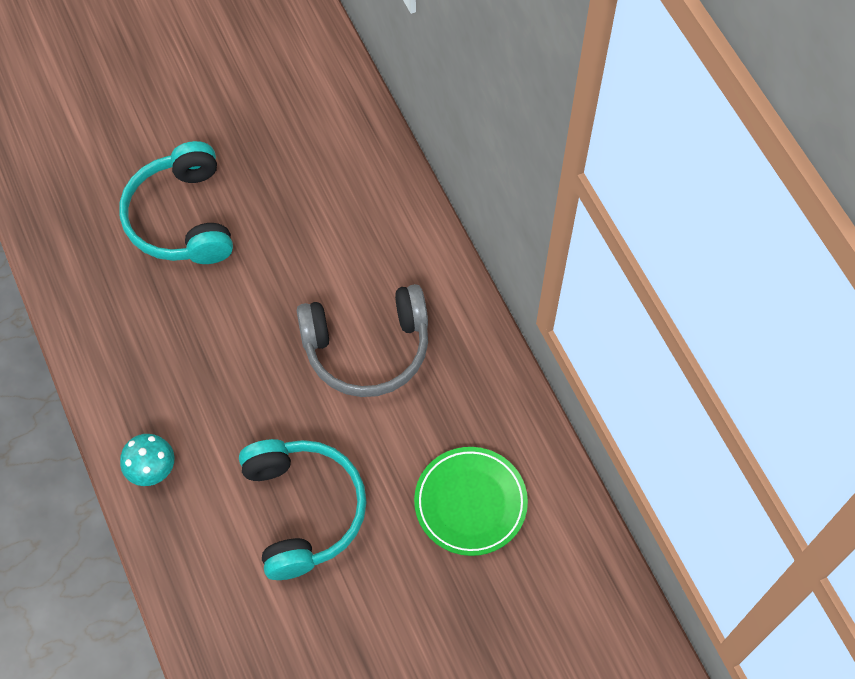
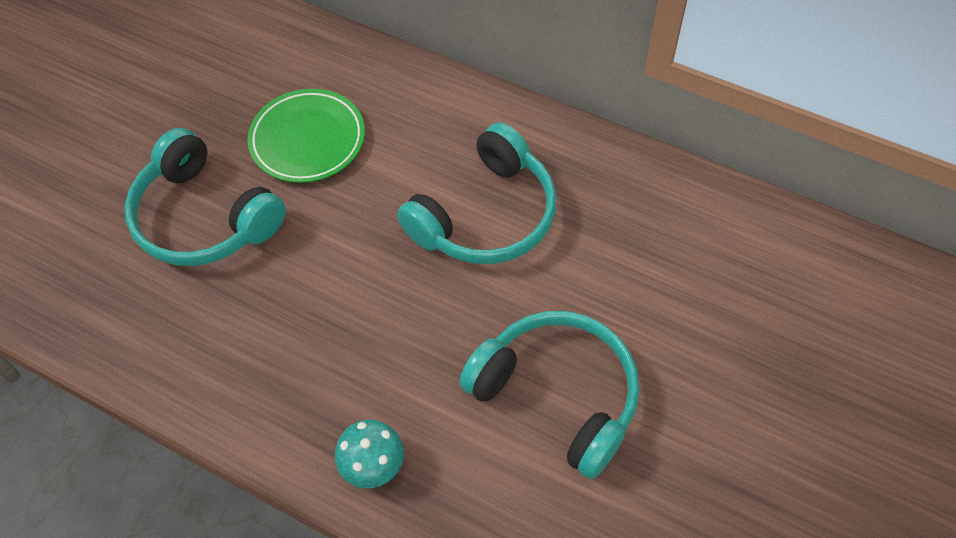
camera: 35 degrees left, 5 degrees down
grey headphones [297,284,428,397] -> turquoise headphones [397,123,557,264]
green plate [414,447,528,556] -> green plate moved to [247,89,365,183]

